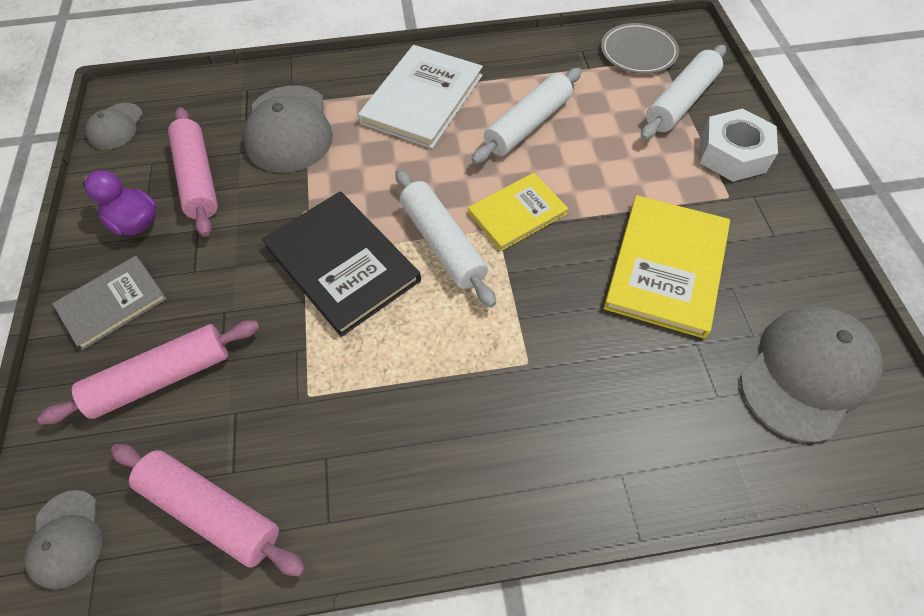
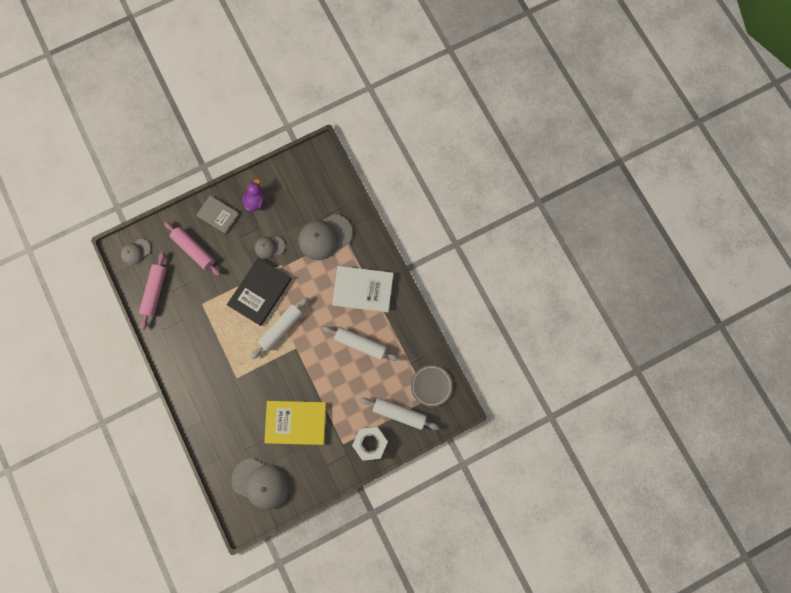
camera: 70 degrees right, 20 degrees up
grey cap [85,103,143,150] -> grey cap moved to [254,237,285,259]
pink rolling pin [168,107,218,237] -> none
yellow book [468,173,569,251] -> none

